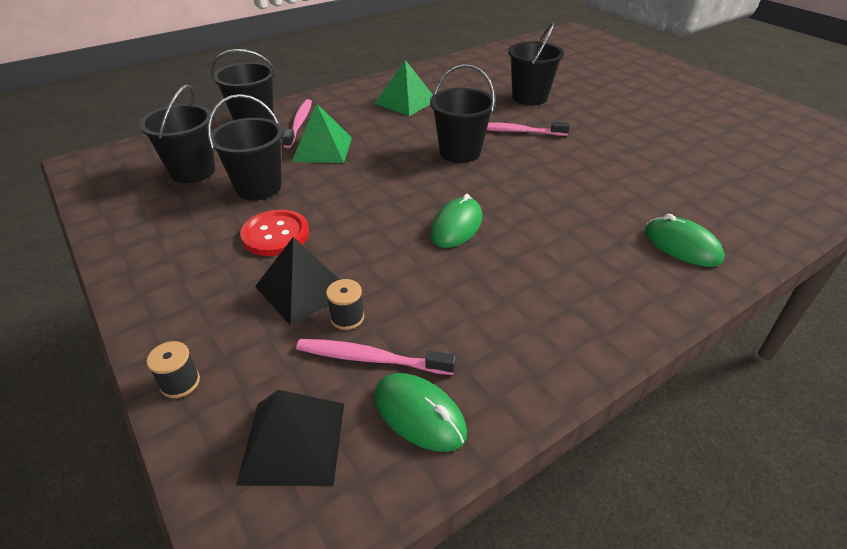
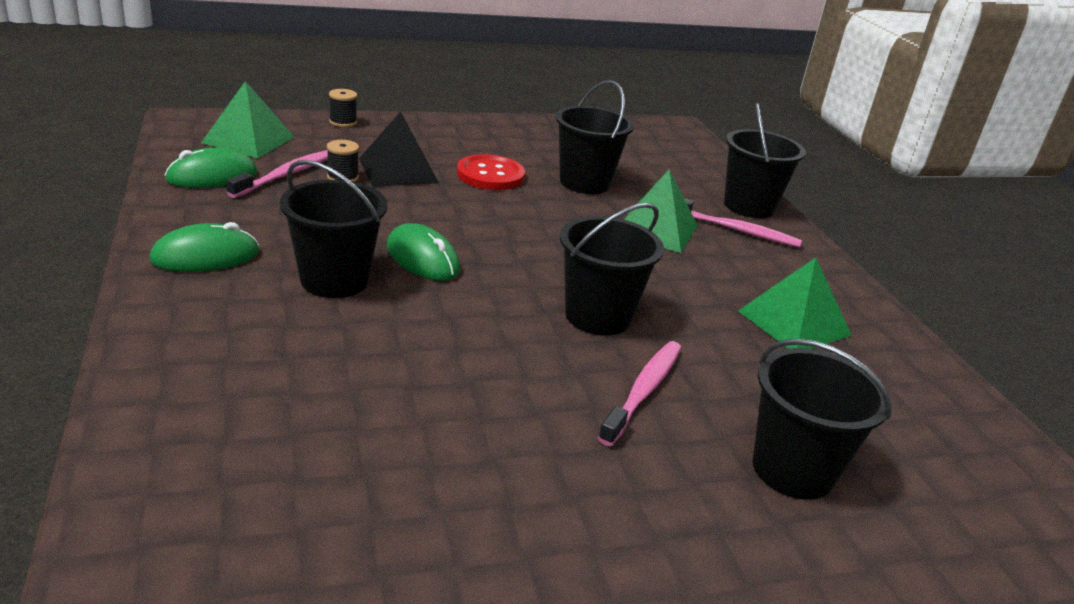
camera: 105 degrees right, 10 degrees down
black bucket [139,85,215,183] -> black bucket moved to [280,160,388,298]
black pyramid [236,390,344,486] -> green pyramid [201,81,295,158]
green mouse [644,214,725,267] -> green mouse moved to [149,222,259,272]

